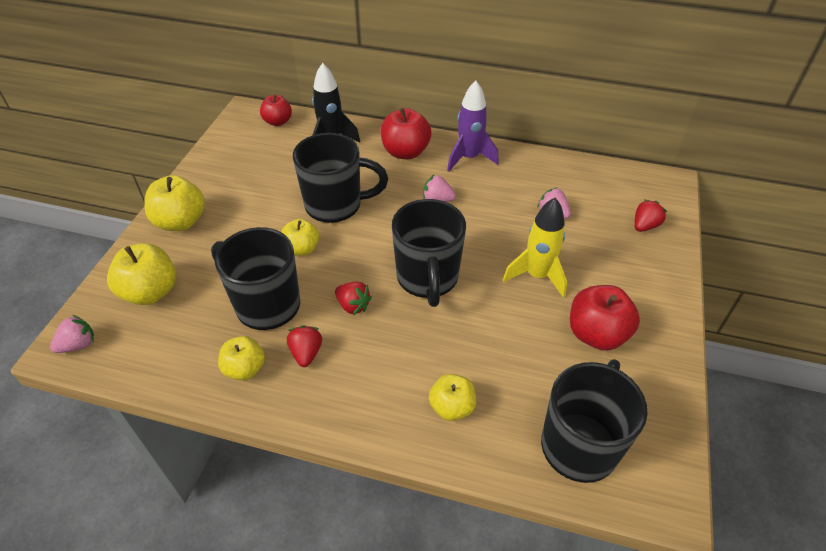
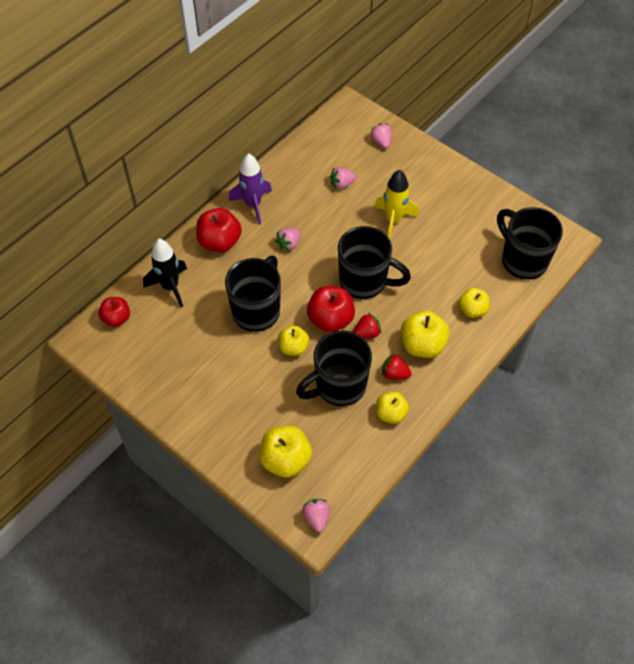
camera: 65 degrees left, 10 degrees up
yellow apple [144,175,205,231] -> yellow apple moved to [401,311,450,358]
red apple [570,285,640,351] -> red apple moved to [307,286,355,332]
red strawberry [634,199,667,232] -> pink strawberry [370,123,392,149]

